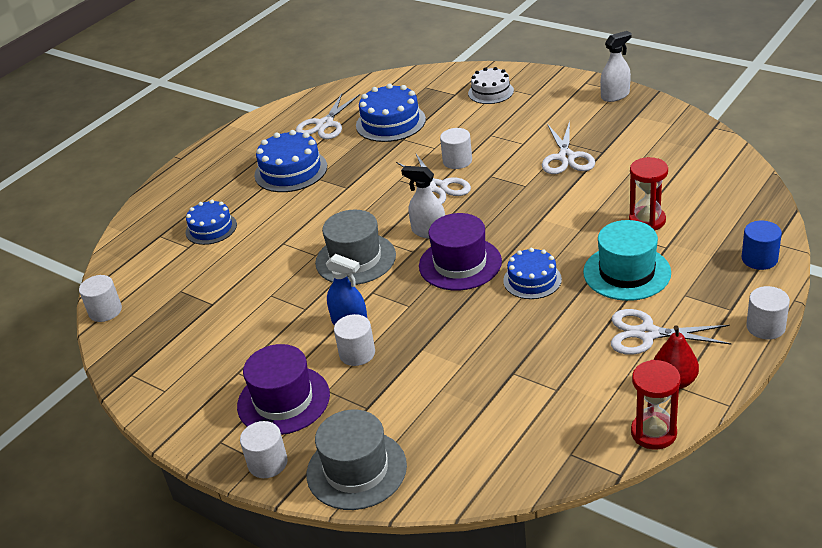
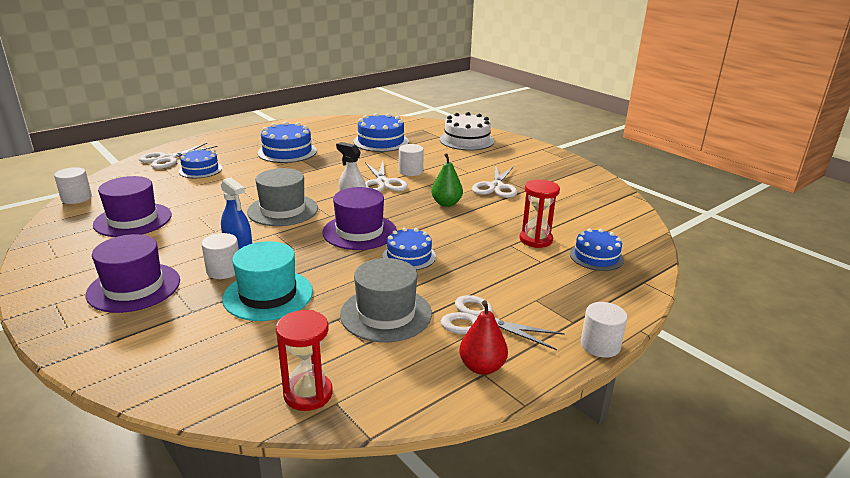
camera: 10 degrees right, 10 degrees down
white cylinder [240,421,288,478] -> none
white scissors [295,93,360,139] -> white scissors moved to [139,143,217,169]
grey hat [307,410,407,510] -> grey hat moved to [340,258,432,342]
white cake [468,67,514,104] -> white cake [440,112,494,150], size x1.51
turquoise hat [583,220,671,301] -> turquoise hat moved to [222,241,313,321]
white spray bottle [600,31,632,102] -> none
red hourglass [631,360,681,449] -> red hourglass moved to [276,310,333,411]
blue cylinder [742,221,782,270] -> none
none -> purple hat [93,176,172,237]
none -> green pear [431,153,463,207]
none -> blue cake [570,228,624,271]

